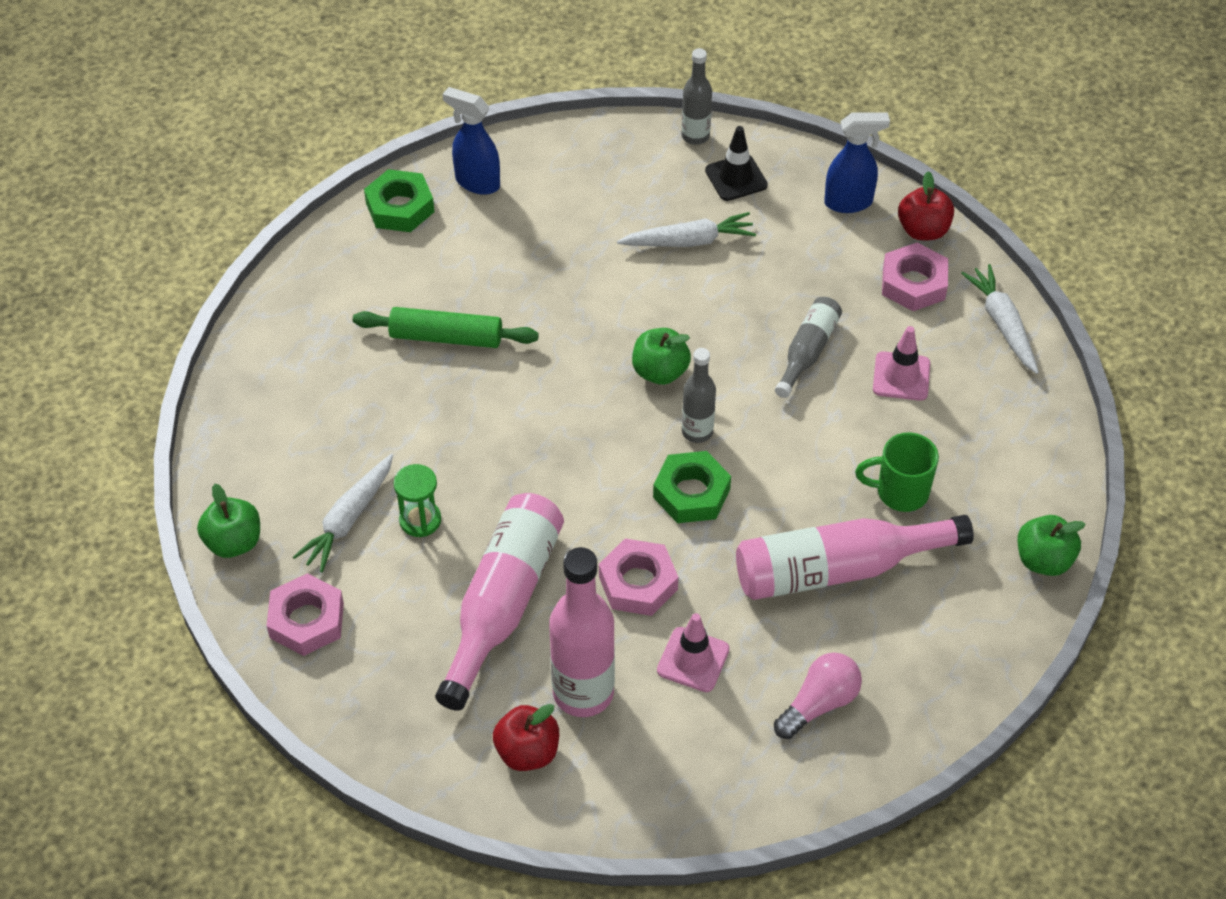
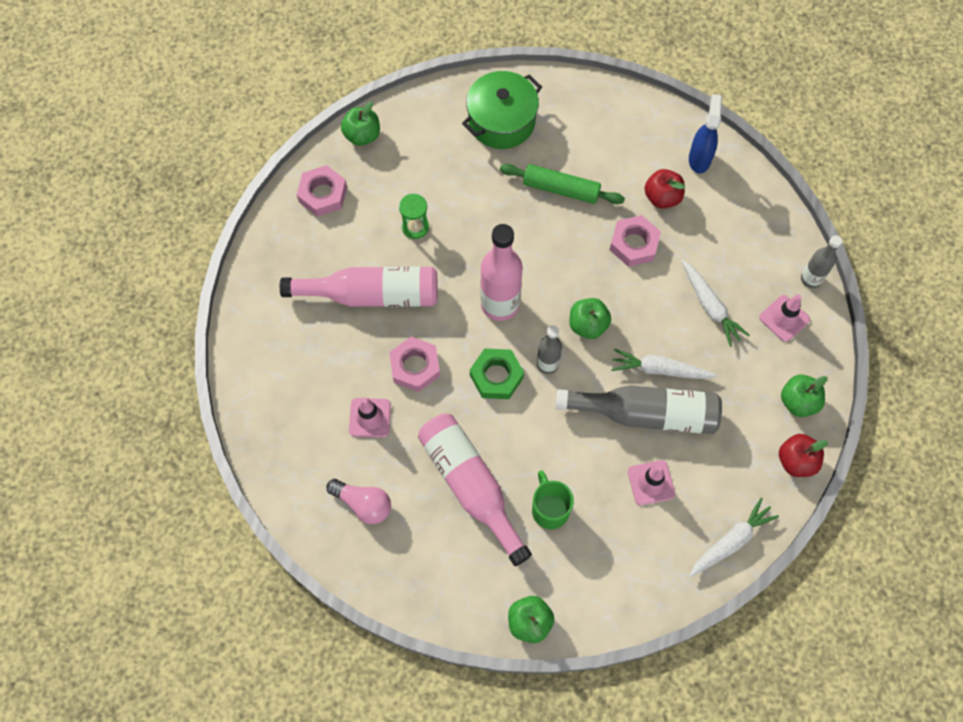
camera: 70 degrees right, 15 degrees up
white carrot [293,454,393,572] -> white carrot moved to [611,349,717,379]
green rolling pin [353,307,539,348] -> green rolling pin turned 60 degrees counterclockwise [500,164,625,204]
green nut [364,169,434,232] -> none
red apple [493,704,559,771] -> red apple moved to [644,169,685,209]
pink bottle [549,547,615,717] -> pink bottle moved to [480,224,523,321]
black traffic cone [705,126,768,201] -> pink traffic cone [759,294,810,342]
grey bottle [775,297,842,398] -> grey bottle [555,385,722,434], size x1.78
blue spray bottle [824,112,890,213] -> green apple [781,374,827,417]
pink nut [882,243,948,311] -> pink nut moved to [610,215,661,267]
none -> green pot [462,71,542,149]

